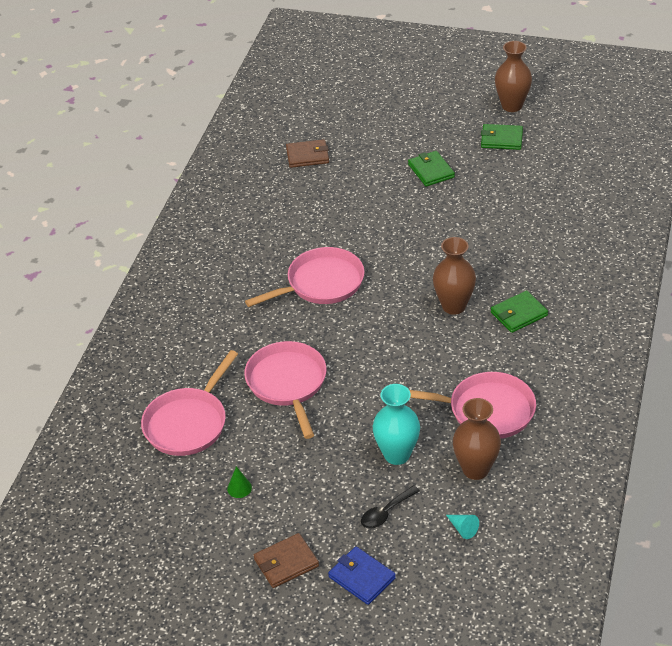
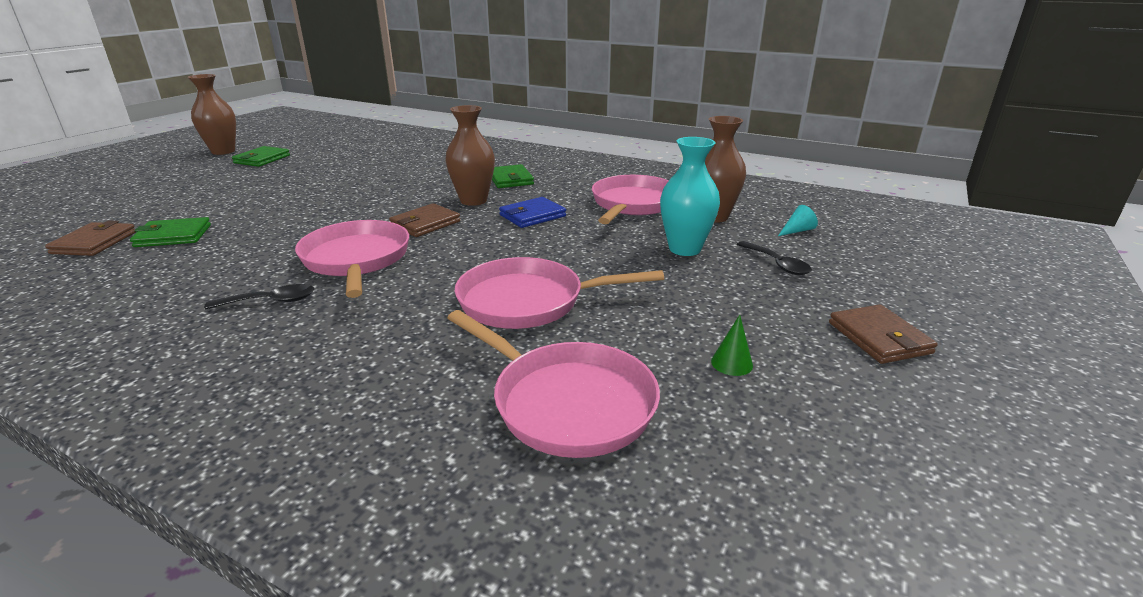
camera: 80 degrees left, 15 degrees down
blue wallet [328,546,396,605] -> blue wallet moved to [499,197,566,228]
green wallet [408,151,455,187] -> green wallet moved to [130,217,211,247]
none -> black spoon [204,284,314,310]
none -> brown wallet [389,203,460,237]

